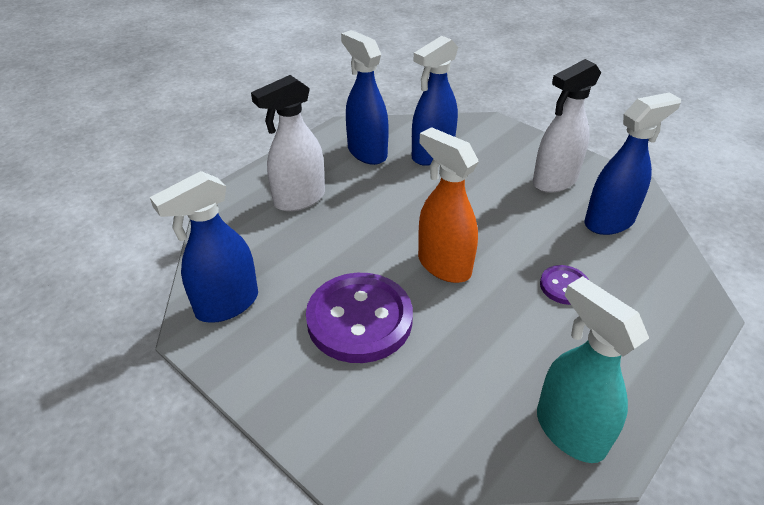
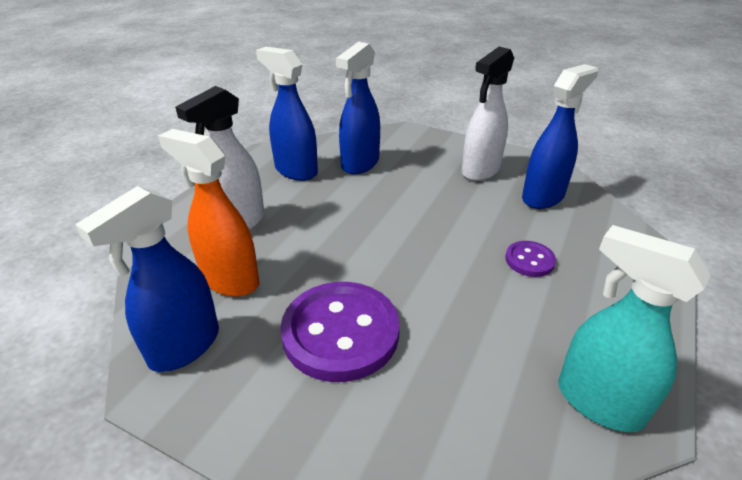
camera: 15 degrees left, 5 degrees down
orange spray bottle [418,127,479,283] -> orange spray bottle moved to [158,129,259,297]

